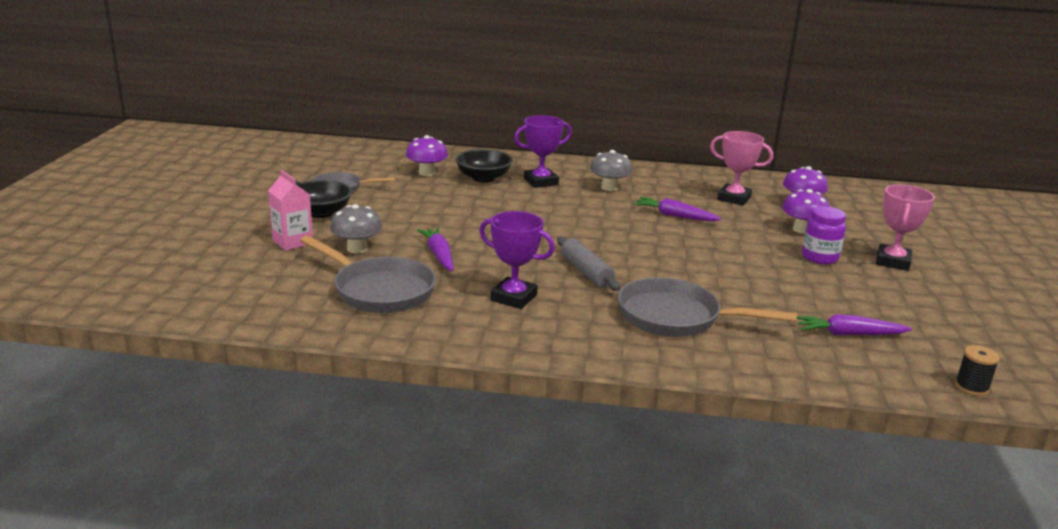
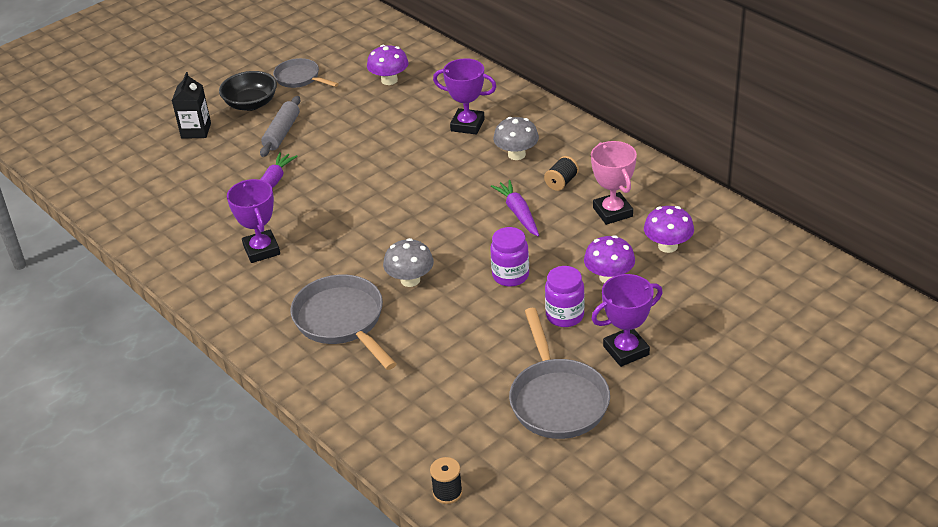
camera: 45 degrees right, 15 degrees up
pink carton [268,170,313,251] -> black carton [172,72,211,139]
grey pan [300,236,436,313] -> grey pan moved to [509,308,610,439]
grey mushroom [330,204,382,253] -> grey mushroom moved to [383,238,434,287]
black bowl [455,149,513,182] -> none
grey rolling pin [557,236,621,291] -> grey rolling pin moved to [260,96,300,157]
purple carrot [797,314,912,335] -> none
pink trophy [876,185,935,271] -> purple trophy [591,274,663,367]
none -> purple jar [490,227,529,287]
none -> black spool [544,156,579,191]

